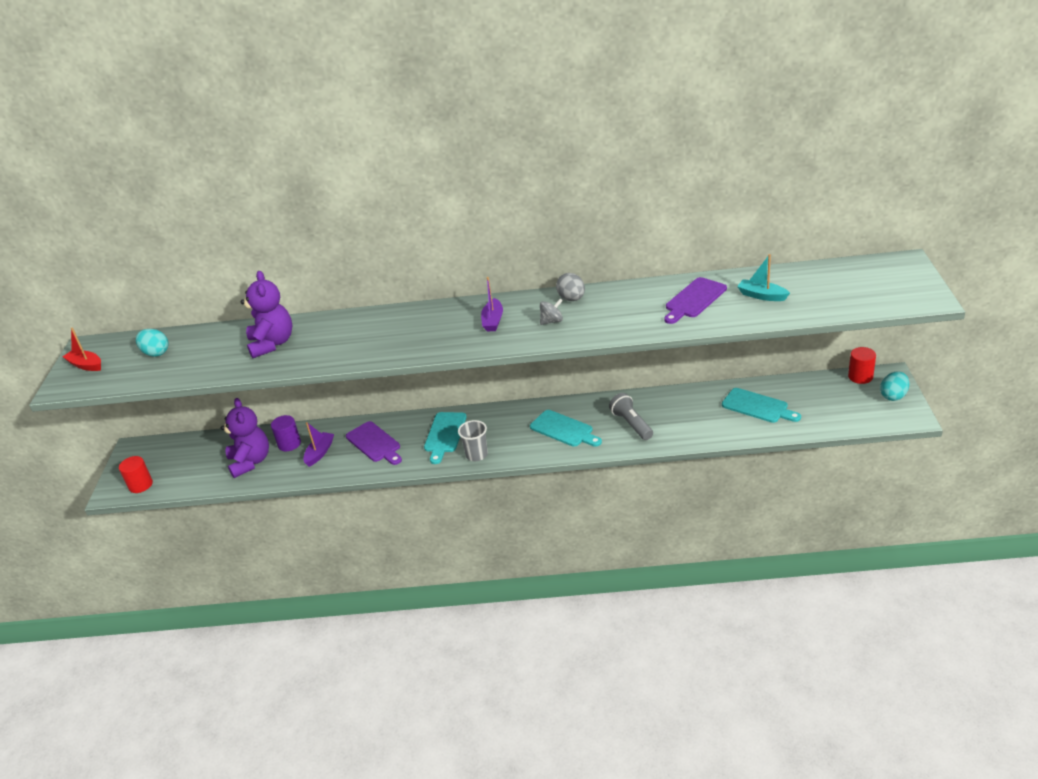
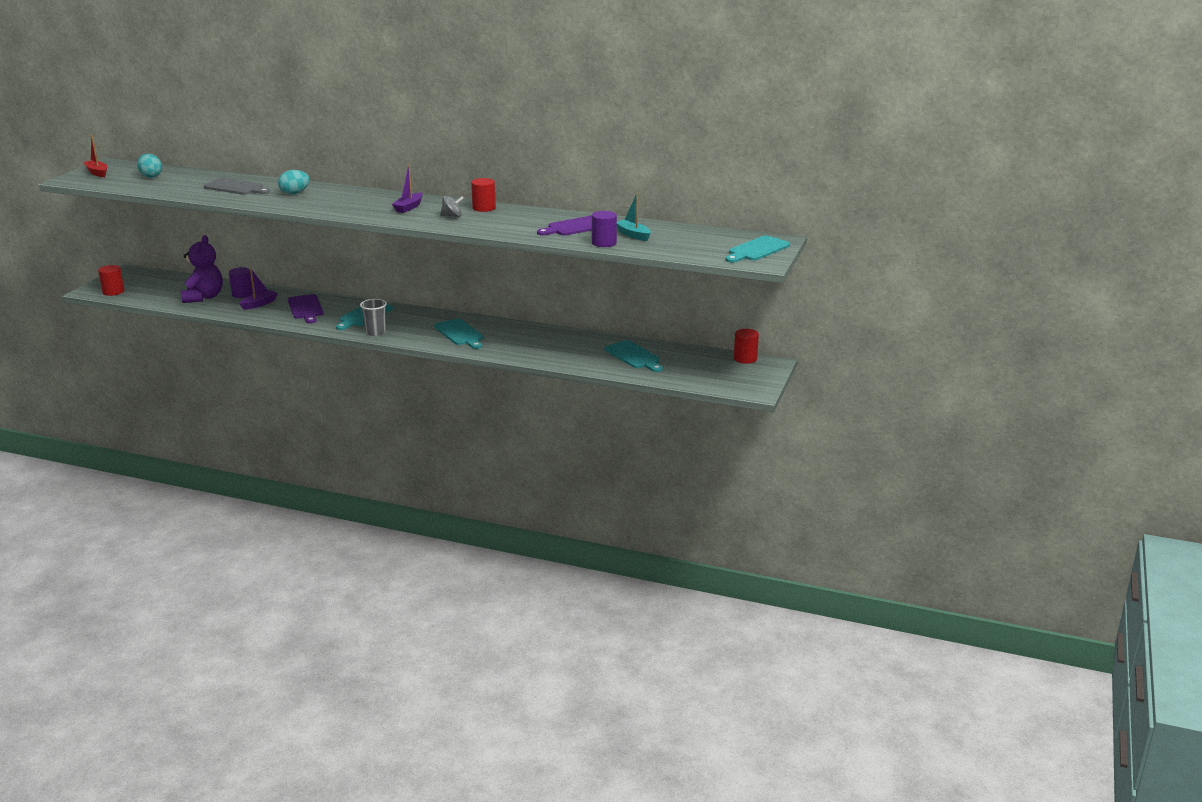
camera: 15 degrees right, 10 degrees down
purple teddy bear [240,271,292,358] -> grey cutting board [204,178,270,195]
grey egg [556,273,585,301] -> red cylinder [471,178,496,212]
grey flashlight [609,393,653,440] -> none
turquoise egg [880,371,909,401] -> turquoise egg moved to [278,170,310,194]
none -> purple cylinder [592,211,617,247]
none -> turquoise cutting board [726,235,790,263]

